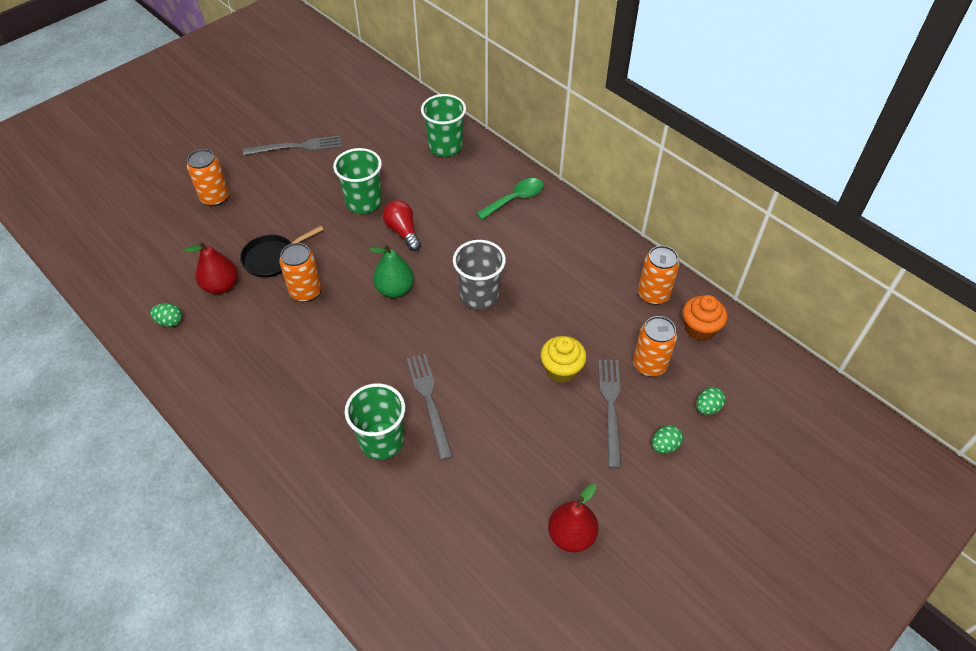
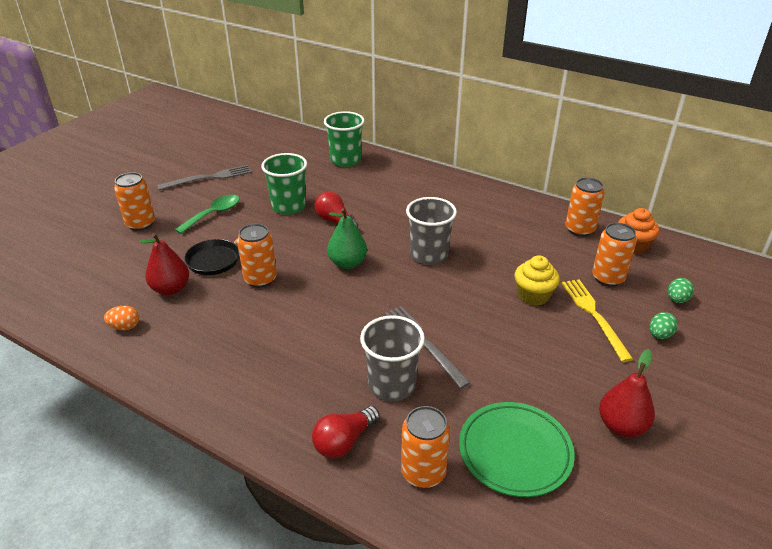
camera: 15 degrees left, 15 degrees down
green egg [150,303,182,327] -> orange egg [104,306,139,330]
green cup [345,383,405,460] -> grey cup [360,315,425,401]
green spoon [476,178,544,220] -> green spoon moved to [175,195,240,234]
grey fork [598,359,622,468] -> yellow fork [562,279,633,362]
none -> red light bulb [312,406,380,458]
none -> orange can [401,406,450,488]
none -> green plate [459,402,575,497]

